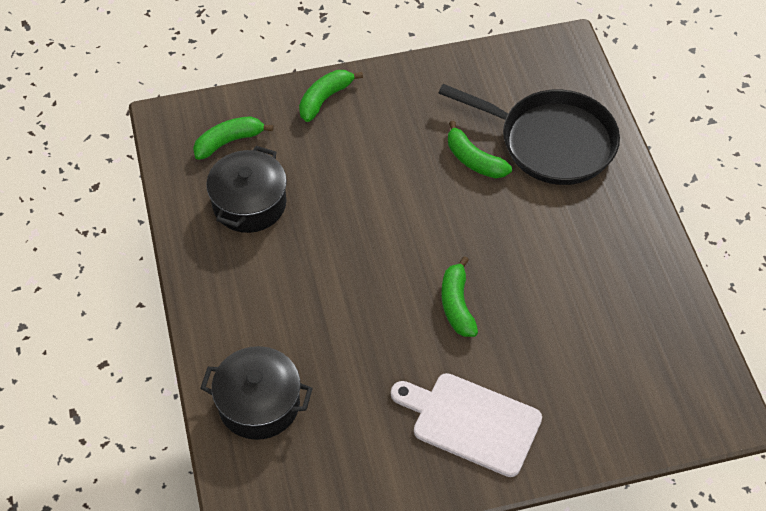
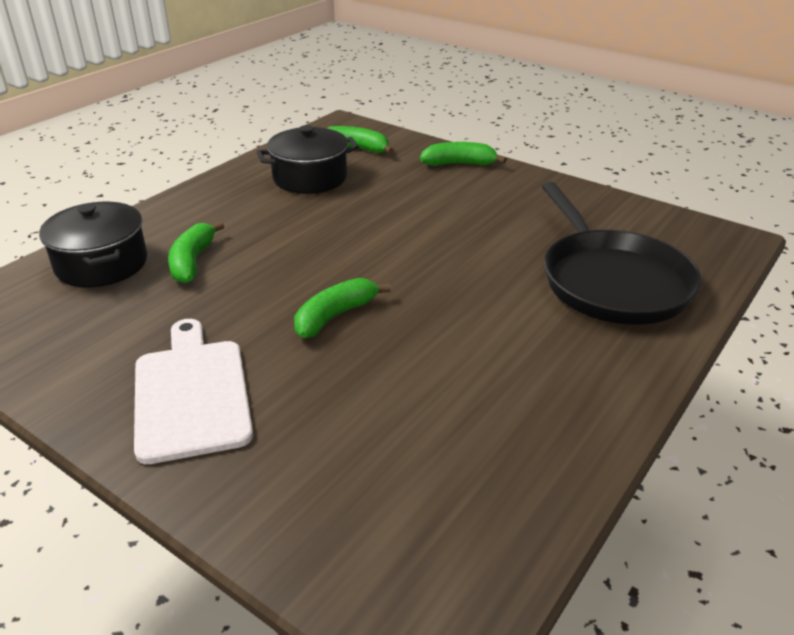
camera: 50 degrees right, 20 degrees down
green banana [448,121,512,178] -> green banana moved to [168,221,224,284]

